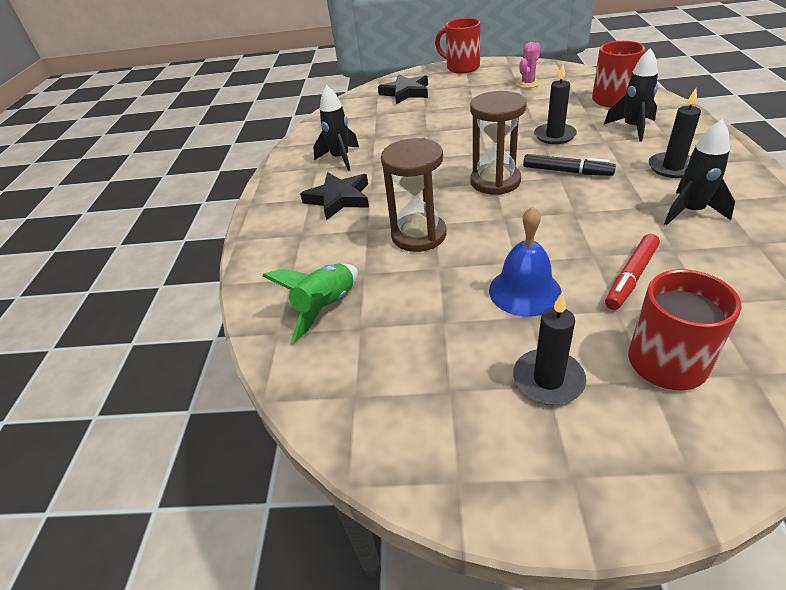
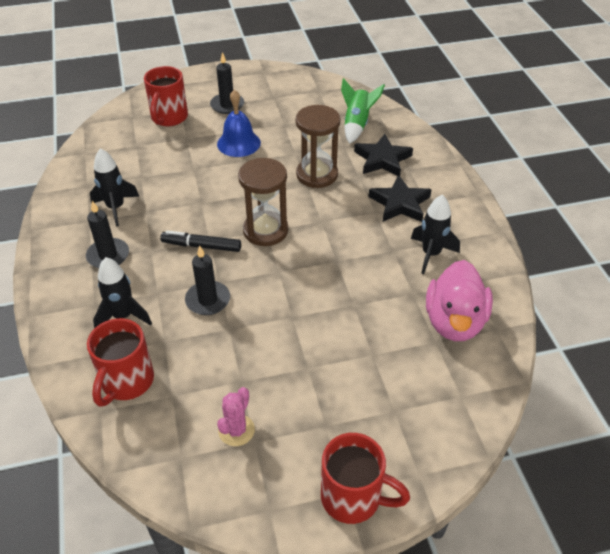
camera: 160 degrees right, 5 degrees up
black star [378,74,428,104] -> black star moved to [354,134,413,176]
red marker [605,234,660,310] -> none
none -> pink duck [426,260,493,341]

